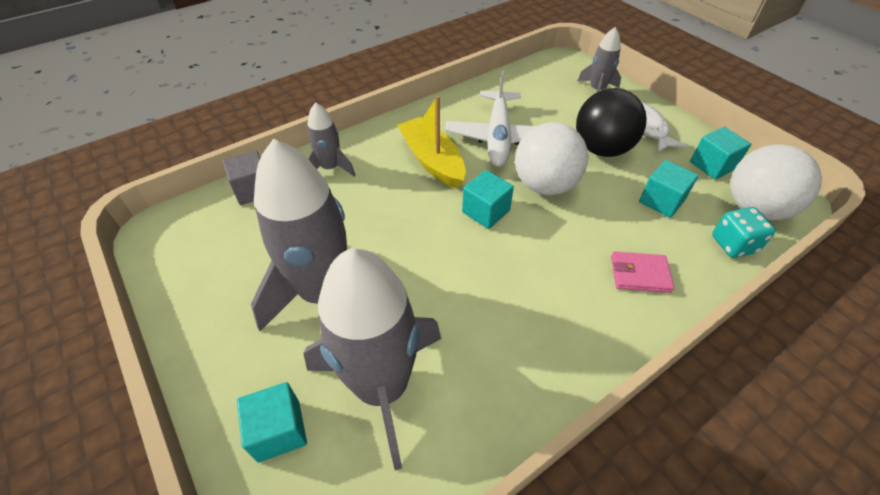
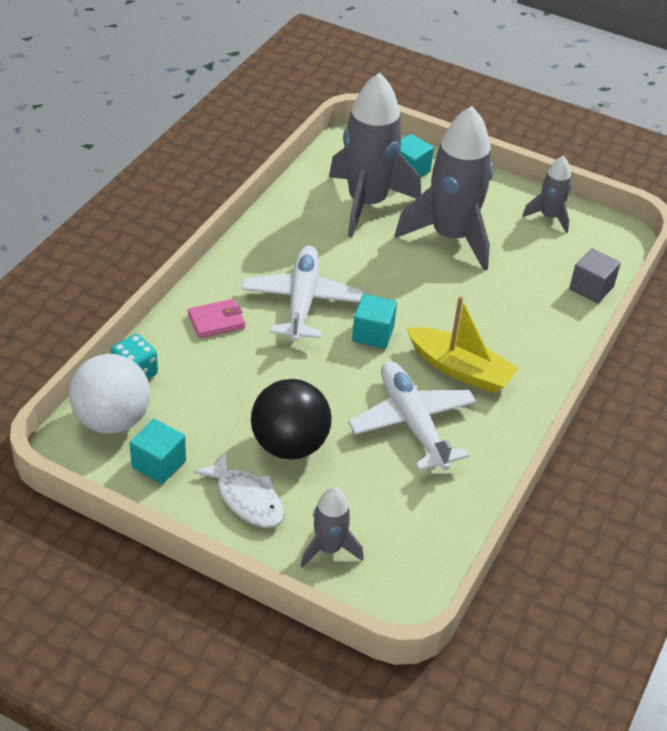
camera: 150 degrees right, 5 degrees down
grey rocket [308,102,355,177] -> grey rocket moved to [522,156,572,233]
white ball [515,122,588,195] -> none
turquoise cube [639,160,698,218] -> none
none -> white plane [241,246,364,342]

